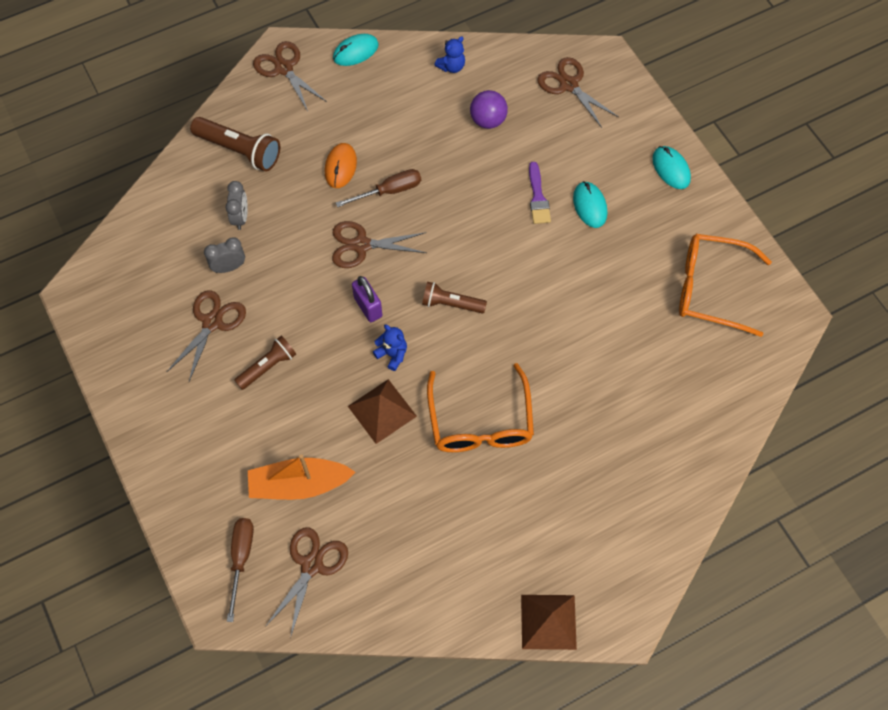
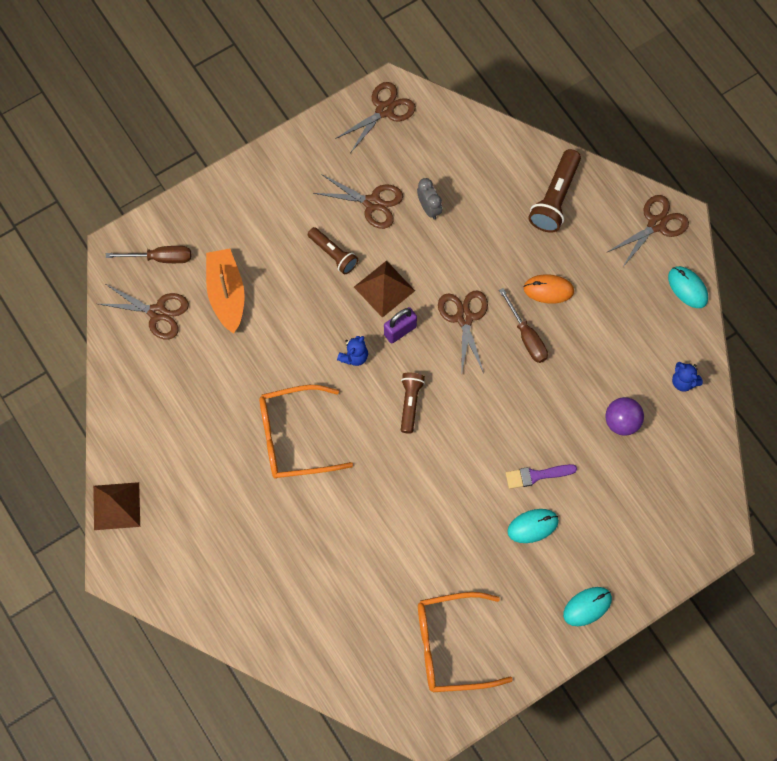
camera: 85 degrees right, 5 degrees up
grey clock [226,181,248,230] -> none
brown pyramid [348,379,417,444] -> brown pyramid moved to [354,260,415,318]
brown scissors [537,57,619,128] -> brown scissors moved to [335,82,416,153]
orange glasses [679,234,772,337] -> orange glasses turned 105 degrees counterclockwise [418,592,513,692]

